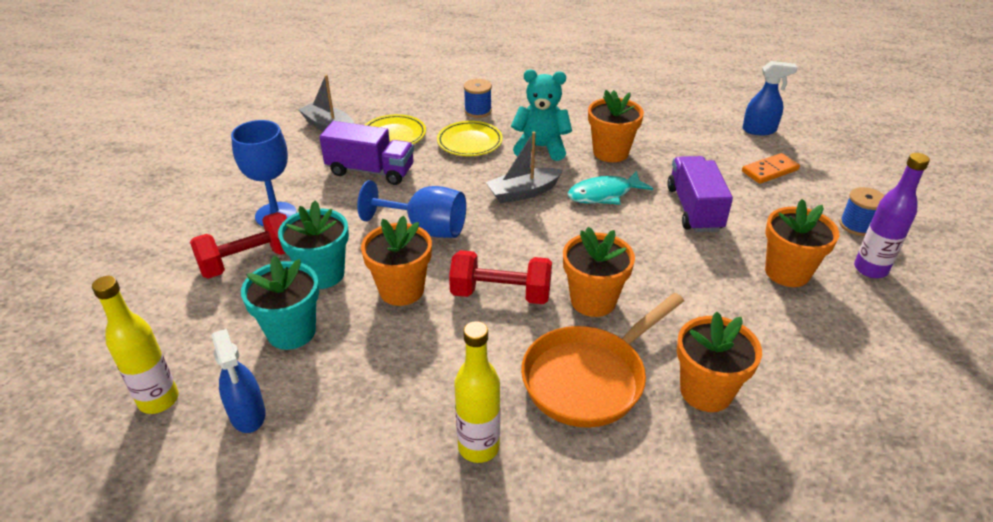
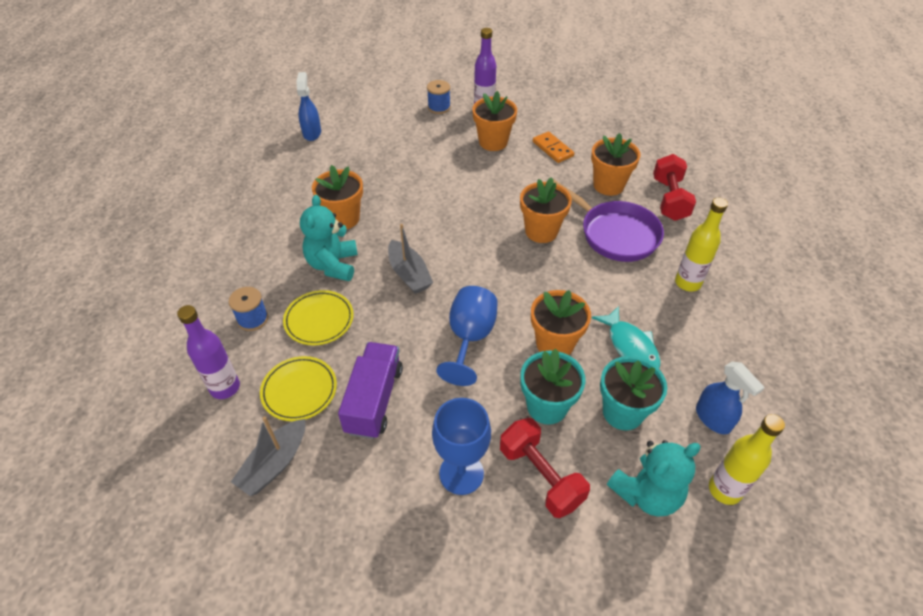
camera: 95 degrees left, 10 degrees up
blue spray bottle [212,329,266,433] -> blue spray bottle turned 90 degrees clockwise [696,362,765,434]
red dumbbell [449,250,552,304] -> red dumbbell moved to [653,154,696,221]
orange pan [521,293,684,428] -> purple pan [546,178,664,262]
turquoise fish [568,171,653,205] -> turquoise fish moved to [592,306,661,369]
purple truck [667,156,733,232] -> none
orange domino [742,153,800,184] -> orange domino moved to [533,131,574,163]
none -> purple bottle [177,305,240,399]
none -> turquoise teddy bear [607,440,701,516]

